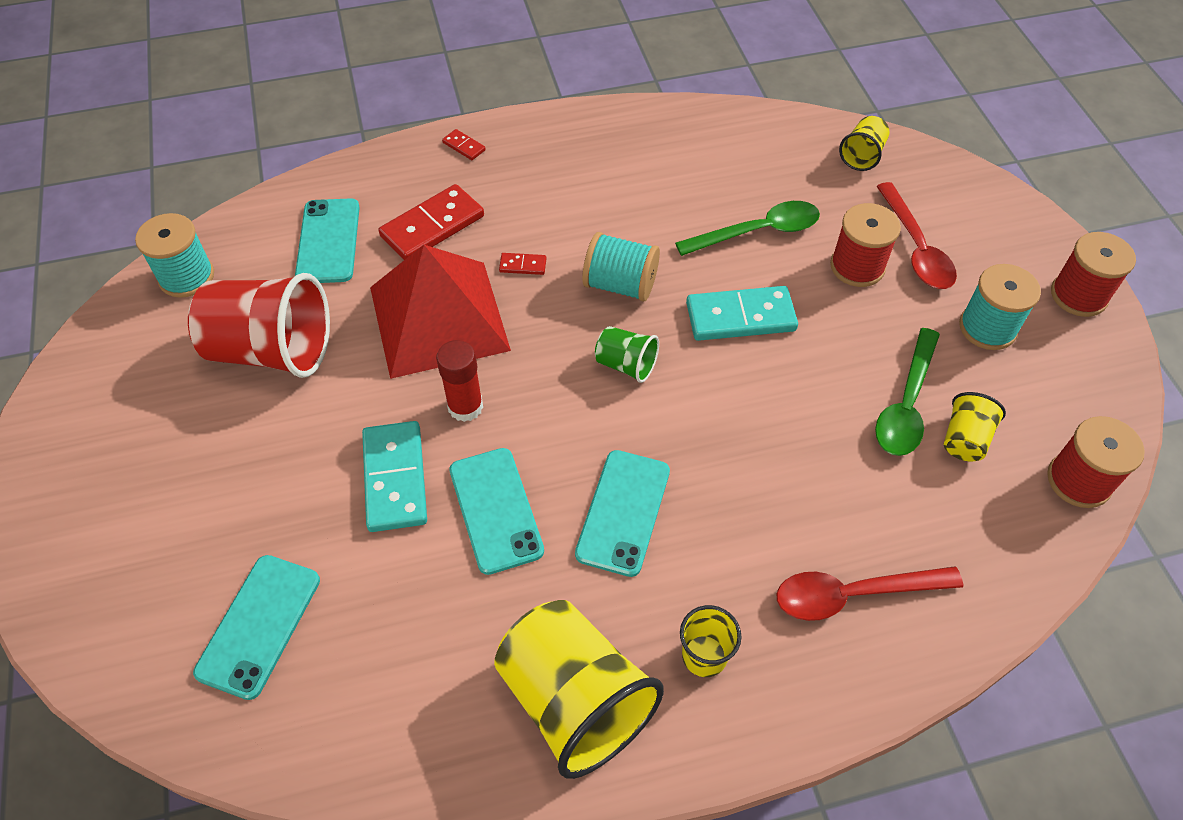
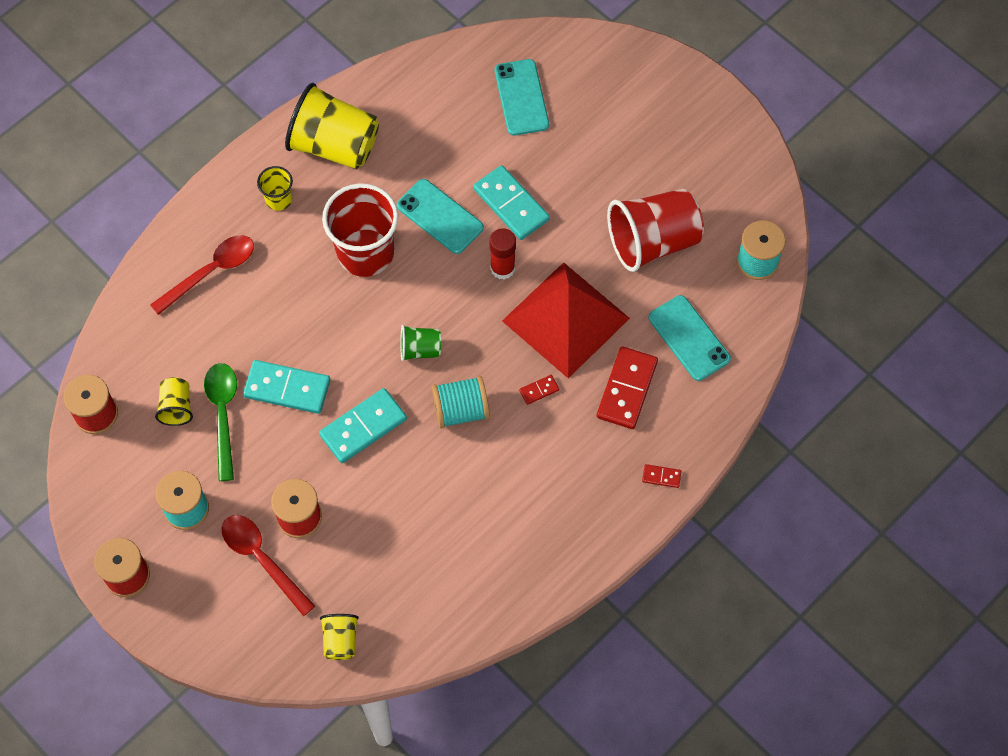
camera: 150 degrees right, 10 degrees up
turquoise phone [575,450,670,577] -> red cup [322,183,398,277]
green spoon [675,201,820,256] -> none
none -> turquoise domino [243,360,330,414]

